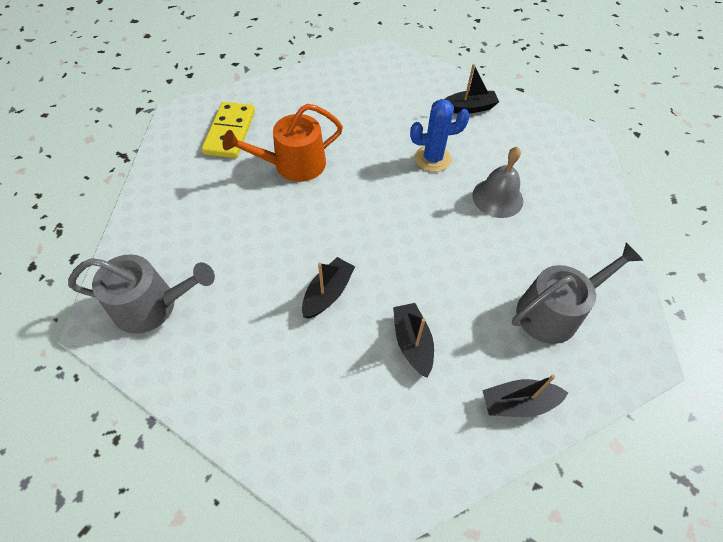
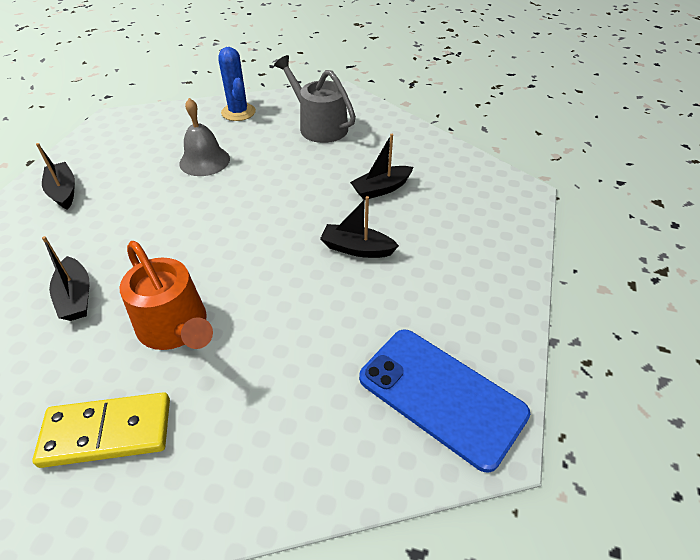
camera: 105 degrees left, 10 degrees down
grey watering can [68,254,215,334] -> blue phone [359,329,530,473]
blue cactus [410,99,470,172] -> blue cactus moved to [218,47,256,121]
black boat [482,375,569,417] -> black boat moved to [42,236,90,321]

